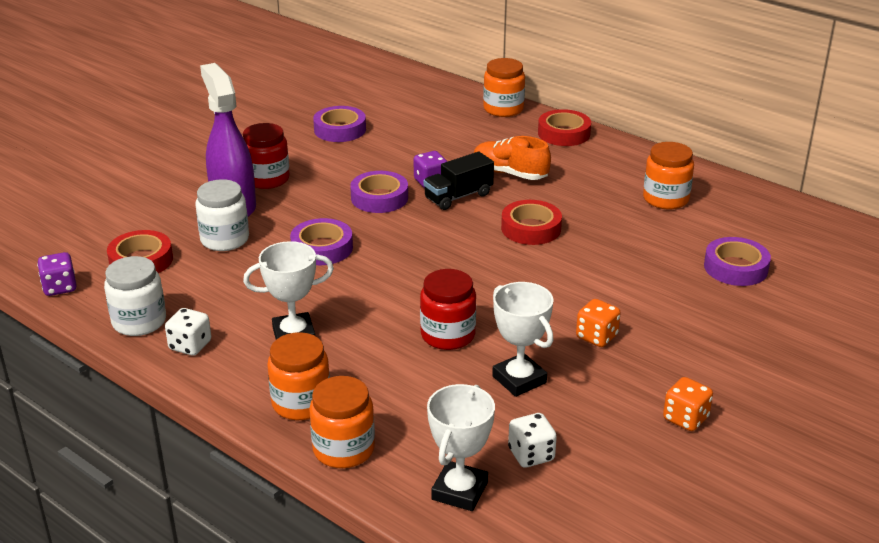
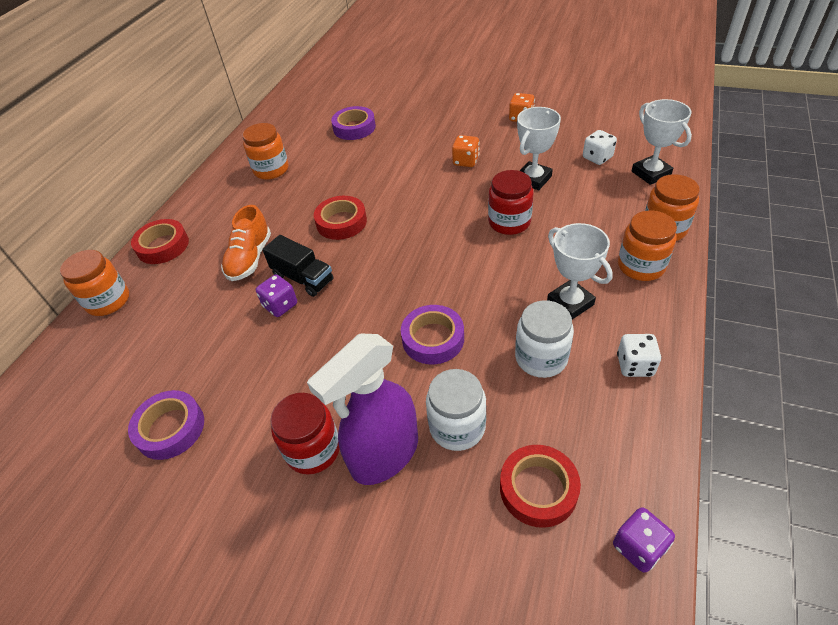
camera: 105 degrees left, 15 degrees up
white jar [104,256,166,336] -> white jar moved to [515,300,574,378]
purple tape [350,171,408,213] -> none
white trophy [427,384,495,511] -> white trophy turned 60 degrees clockwise [632,99,692,185]

